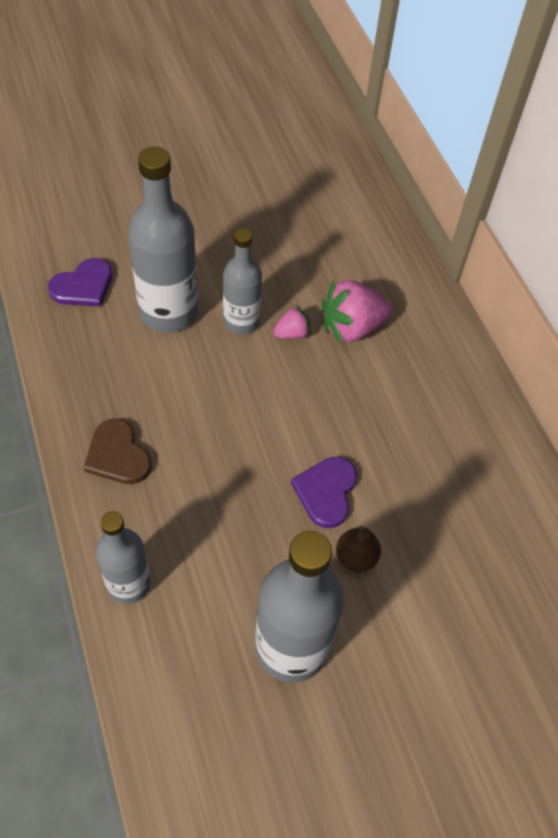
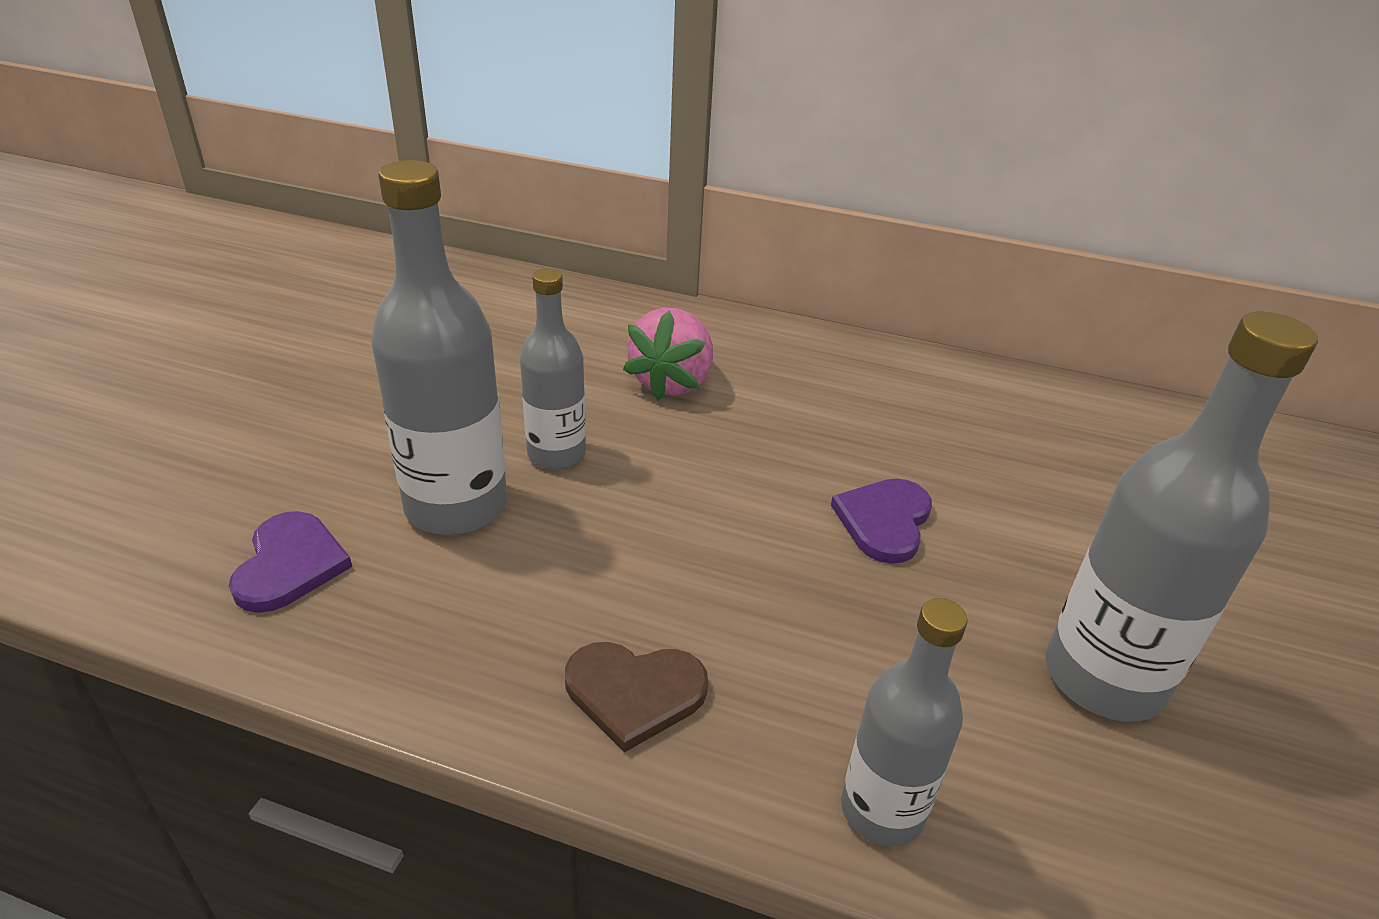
camera: 50 degrees left, 20 degrees down
pink strawberry [273,306,311,339] -> none
purple heart [291,457,357,528] -> purple heart turned 60 degrees clockwise [831,478,932,564]
brown pear [336,526,381,572] -> none

